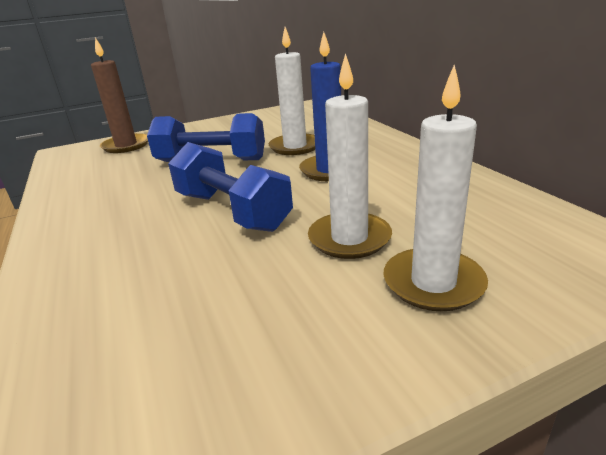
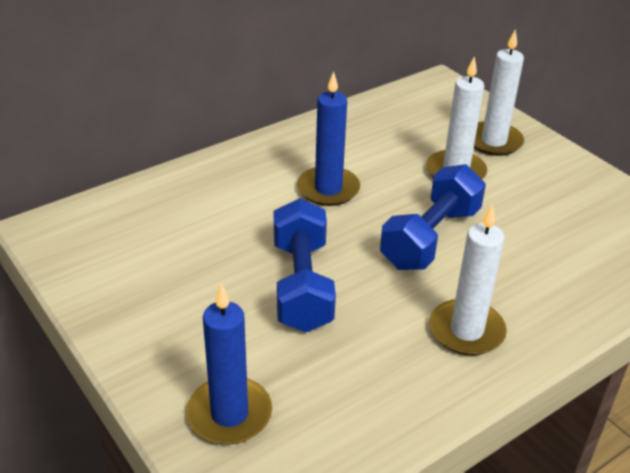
camera: 105 degrees left, 10 degrees up
brown candle [91,37,148,153] -> blue candle [186,284,272,445]
white candle [268,27,315,155] -> white candle moved to [430,205,507,356]

